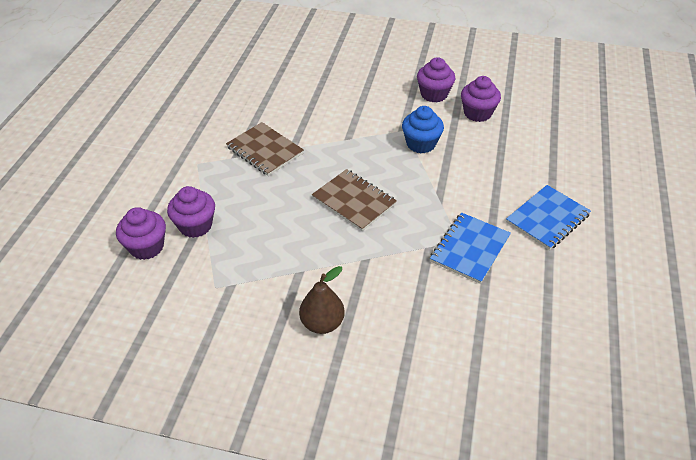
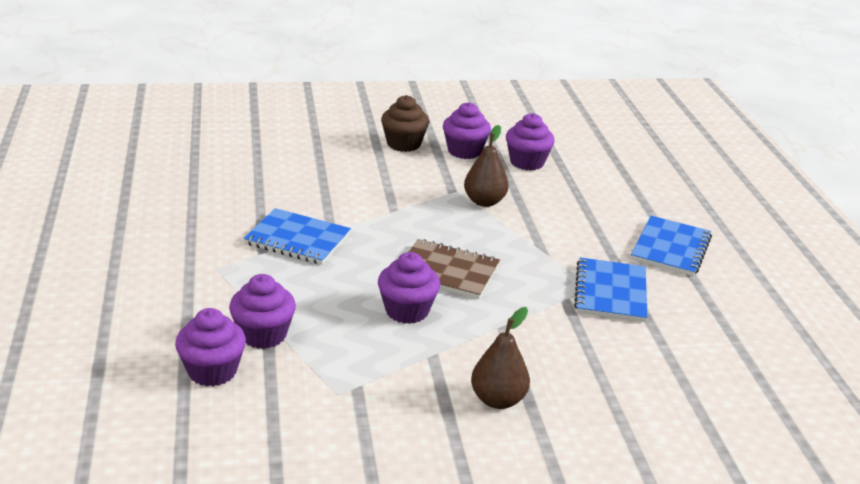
camera: 25 degrees left, 15 degrees down
brown notebook [226,122,304,176] -> blue notebook [243,208,351,265]
blue cupcake [402,106,444,153] -> brown pear [464,125,509,207]
none -> purple cupcake [378,252,440,324]
none -> brown cupcake [381,95,429,152]

